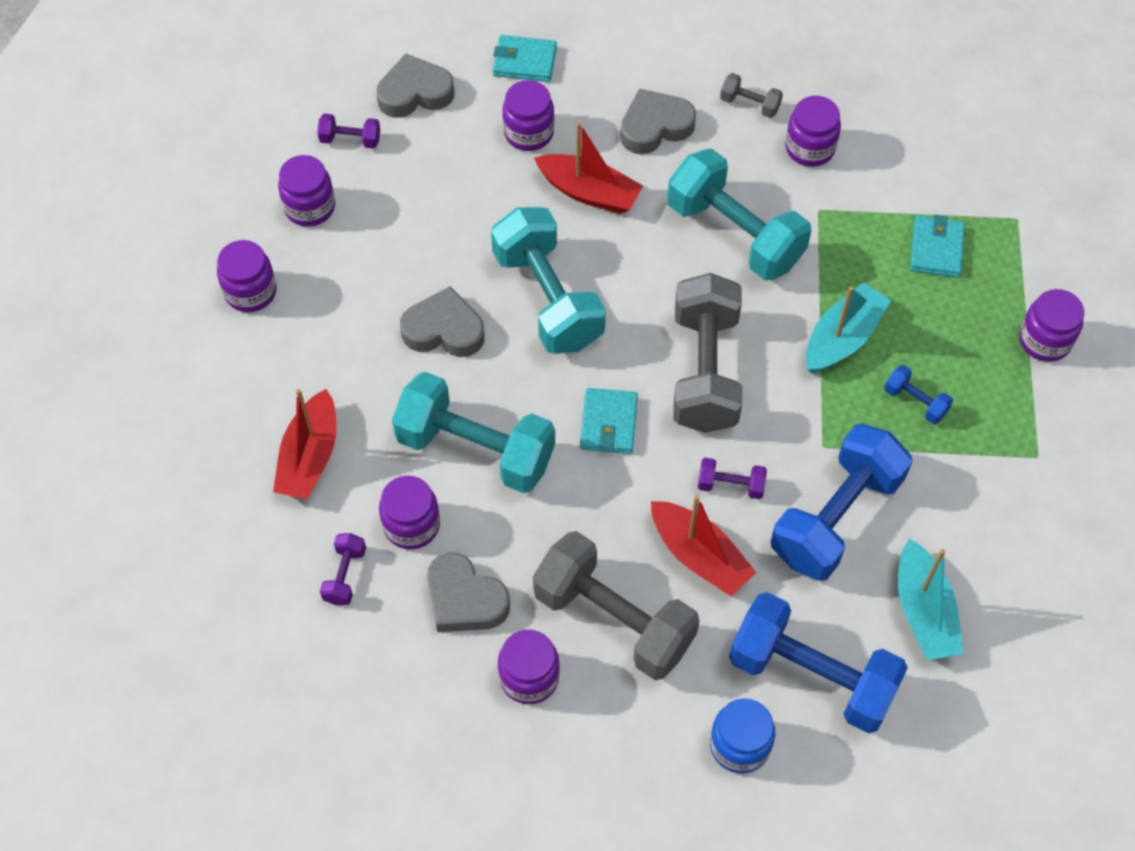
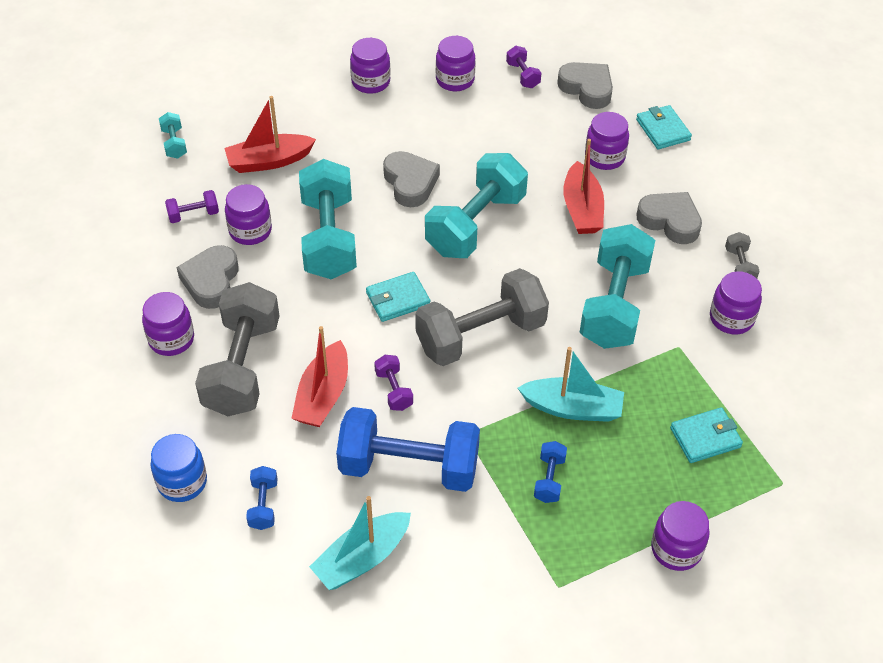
camera: 60 degrees right, 10 degrees down
blue dumbbell [729,592,908,733] -> blue dumbbell [246,466,278,530], size x0.43
none -> turquoise dumbbell [159,112,187,159]

